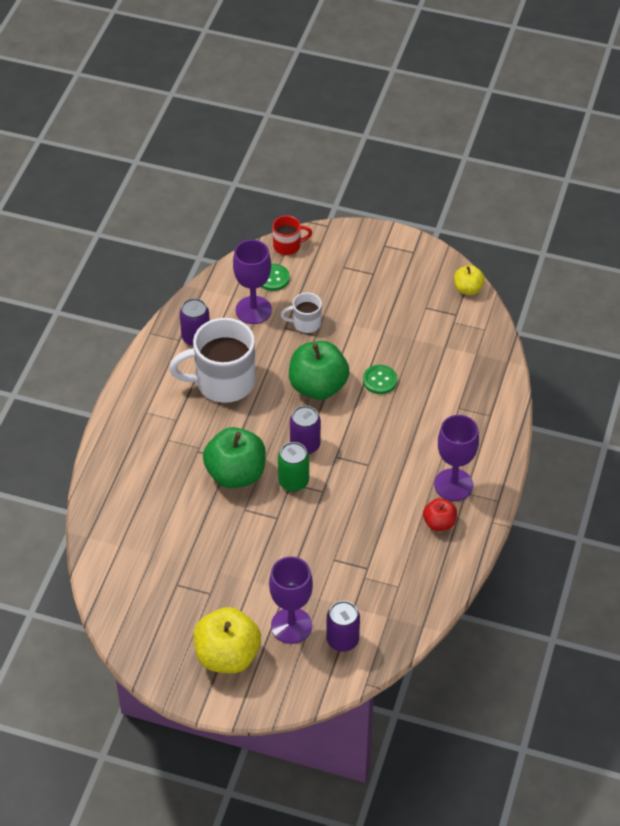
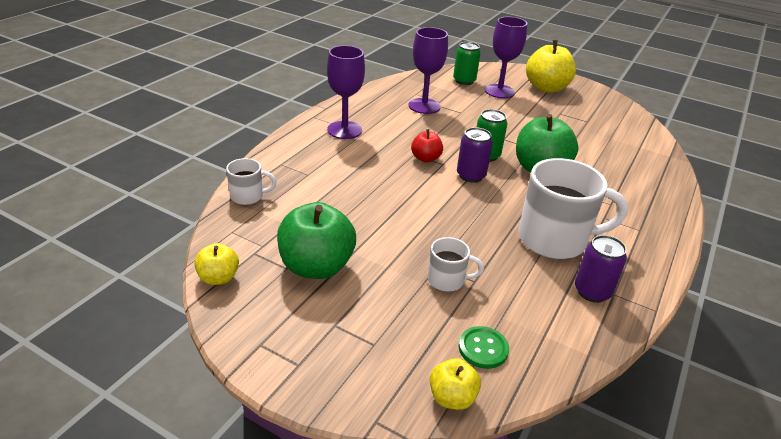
camera: 170 degrees left, 15 degrees down
purple goblet [233,240,272,324] -> purple goblet moved to [409,27,448,114]
red mug [272,216,312,255] -> yellow apple [430,358,481,410]
green apple [289,341,349,400] -> green apple moved to [277,202,356,279]
purple can [326,601,360,652] -> green can [453,42,481,85]
green button [363,365,397,394] -> none
red apple [423,498,457,531] -> red apple moved to [411,129,443,162]
none -> white mug [226,158,277,205]

